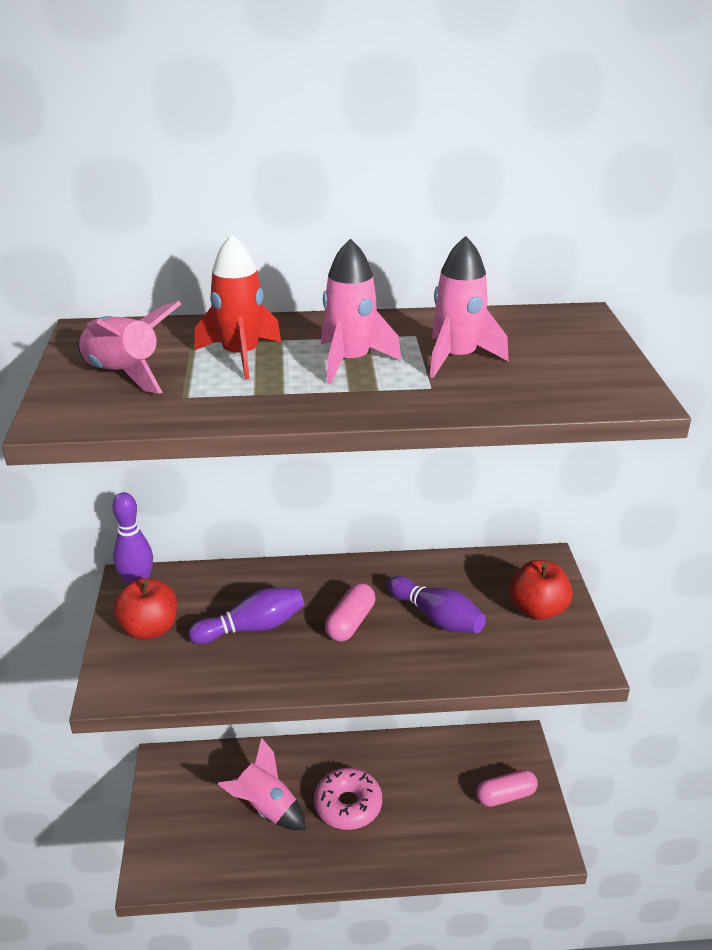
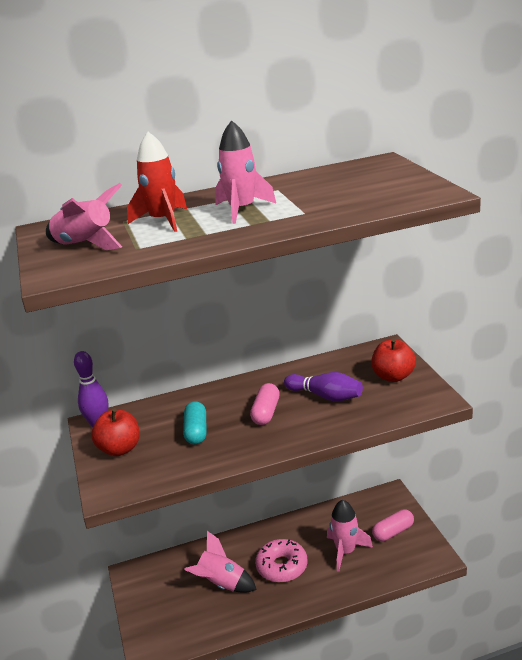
camera: 10 degrees left, 5 degrees down
purple bowling pin [188,588,304,644] -> turquoise capsule [183,401,206,444]
pink rocket [429,236,509,378] -> pink rocket moved to [327,499,373,572]

